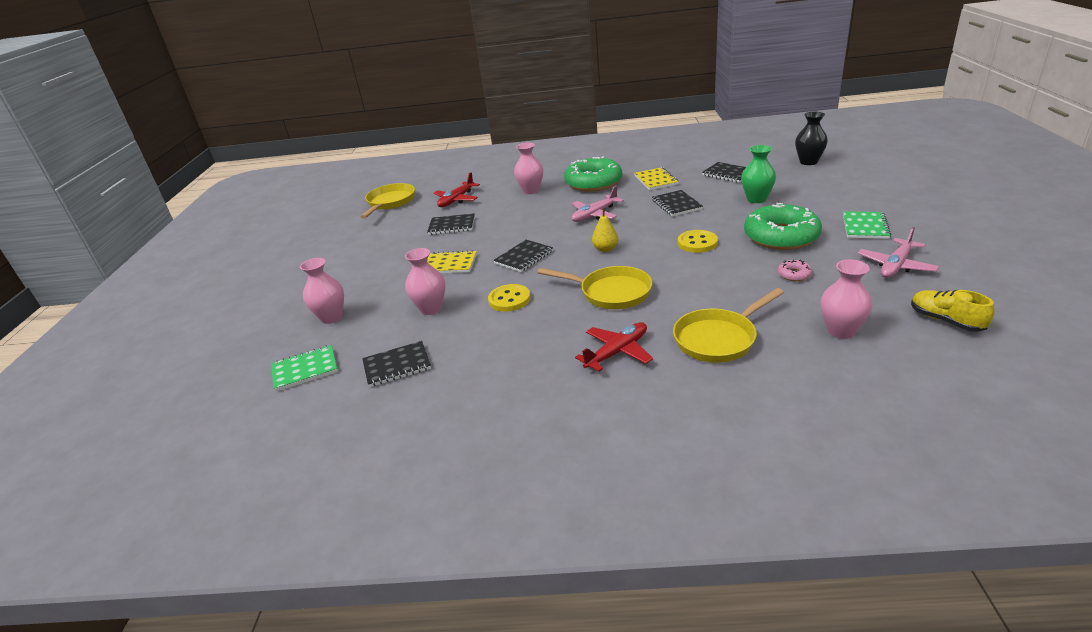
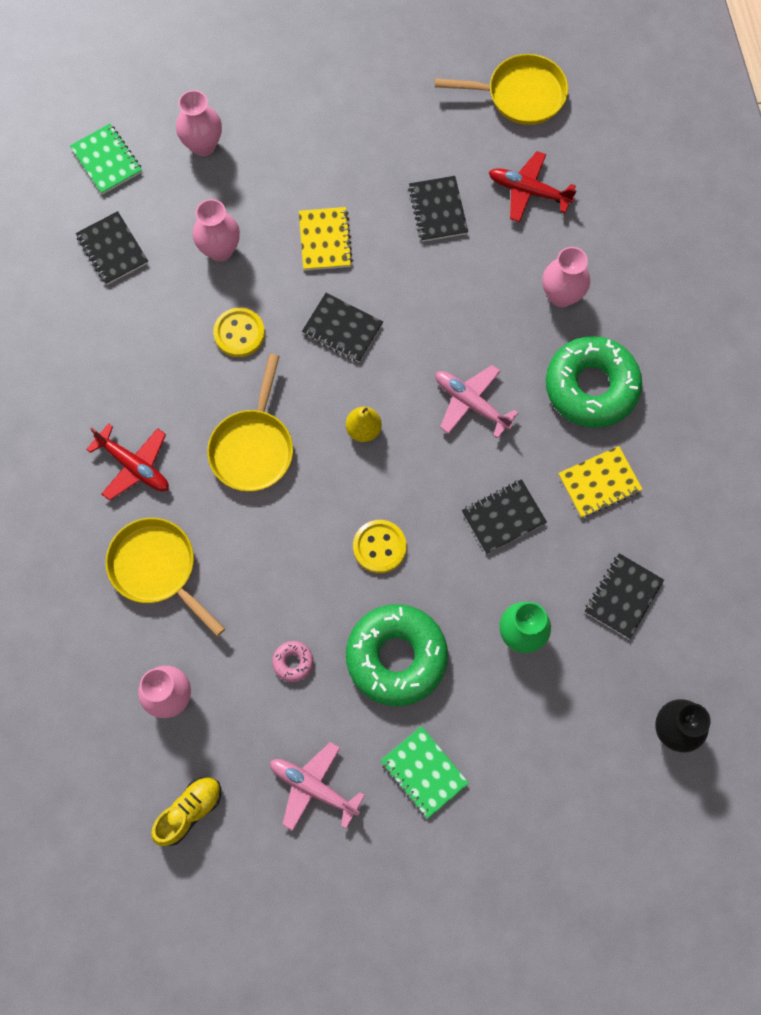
camera: 75 degrees right, 40 degrees up
green notebook [843,211,891,239] -> green notebook turned 45 degrees clockwise [380,726,469,819]

